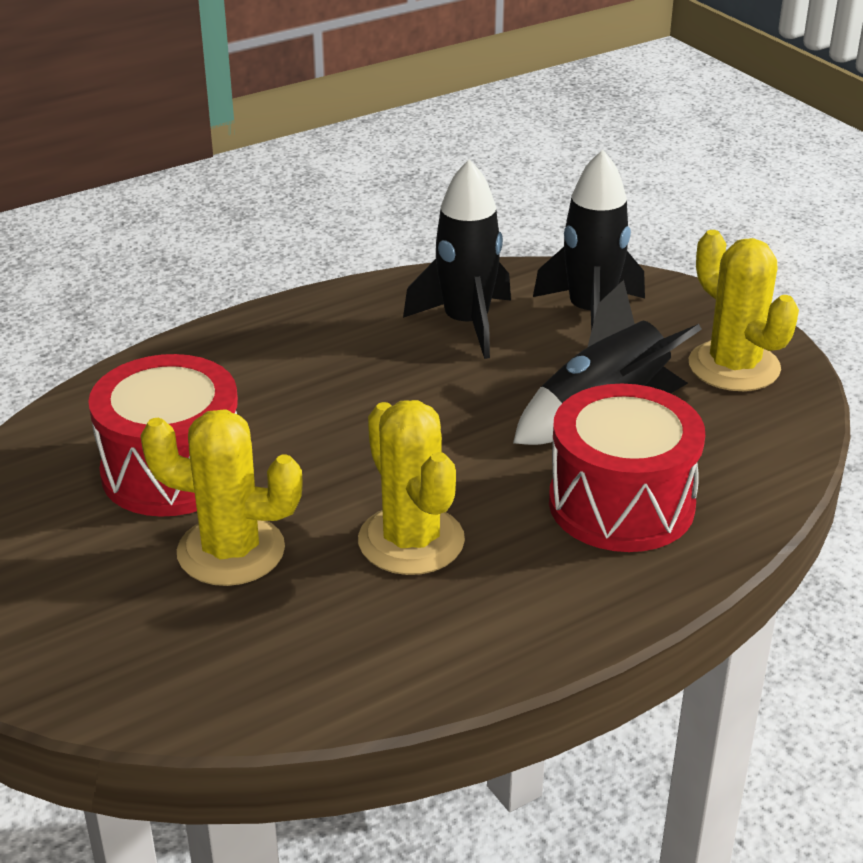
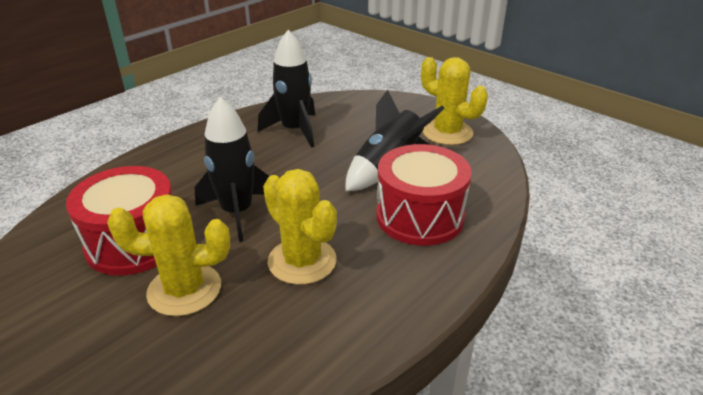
camera: 15 degrees left, 0 degrees up
black rocket [533,150,645,331] -> black rocket moved to [195,97,269,242]

